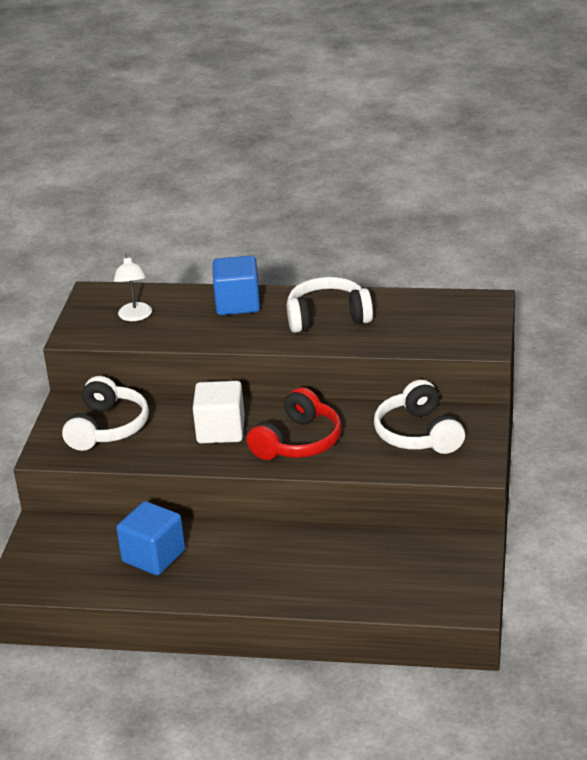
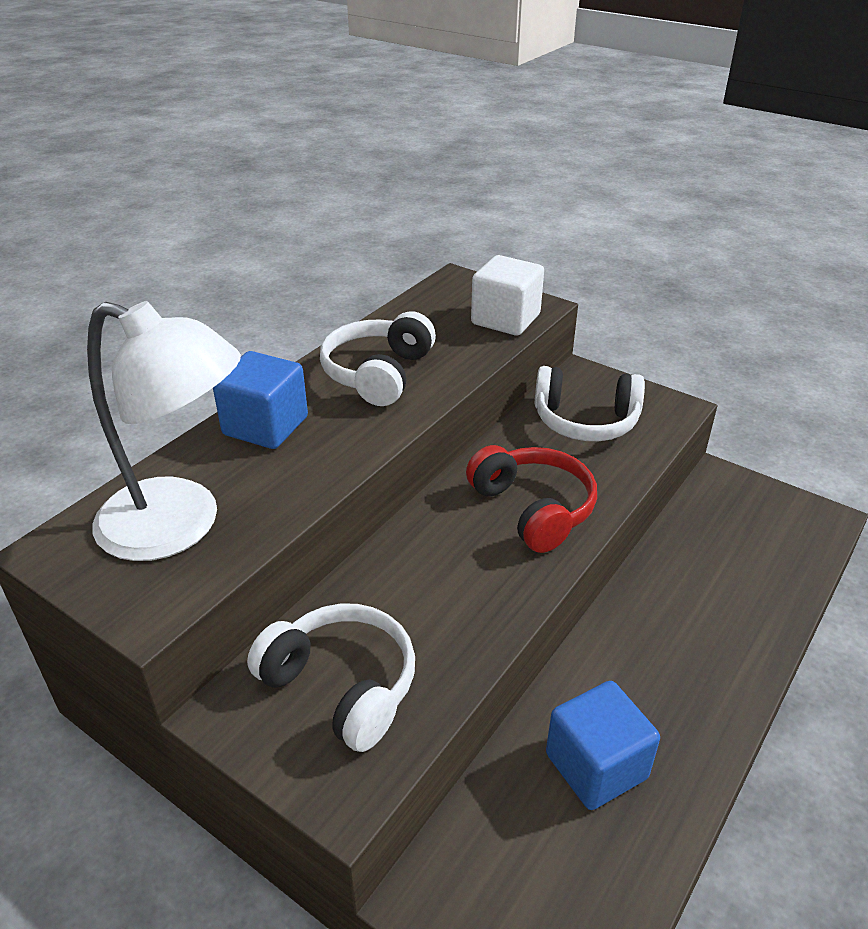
camera: 65 degrees left, 5 degrees up
white lamp [114,254,152,321] -> white lamp [87,301,241,561], size x2.06
white cube [193,381,245,443] -> white cube moved to [471,255,544,336]

